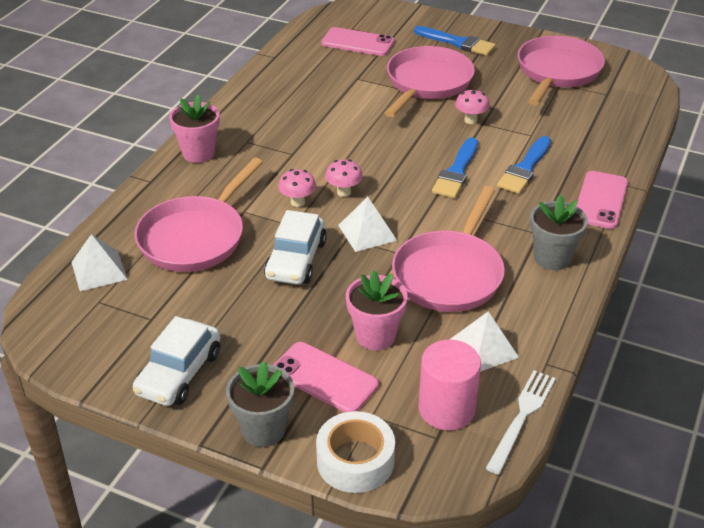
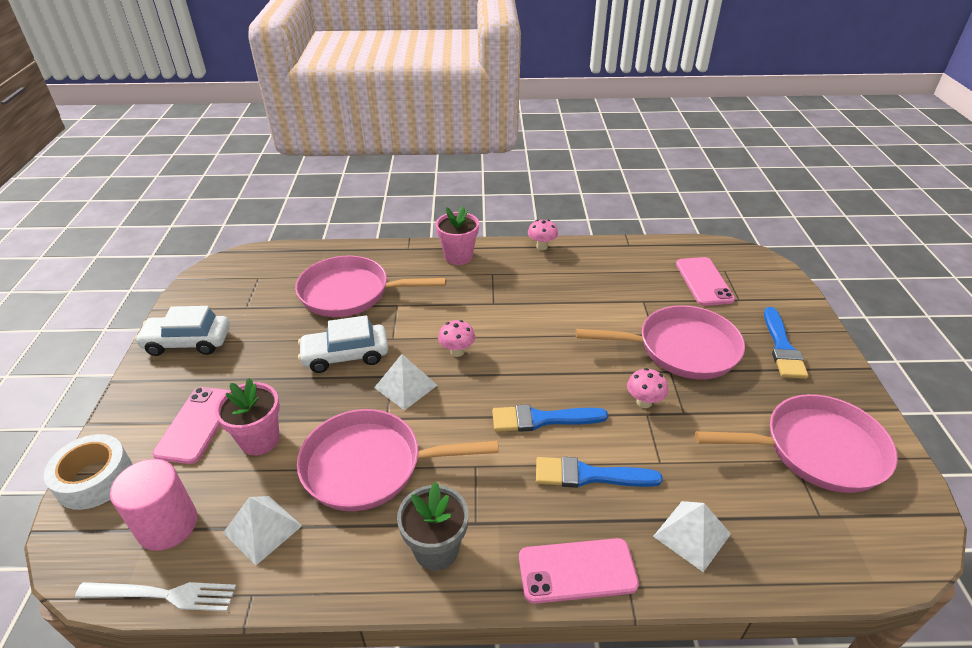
camera: 65 degrees right, 0 degrees up
white pyramid [71,234,128,291] -> white pyramid moved to [653,501,731,572]
grey flower pot [226,361,294,447] -> none
pink mushroom [278,169,316,207] -> pink mushroom moved to [528,220,558,250]

